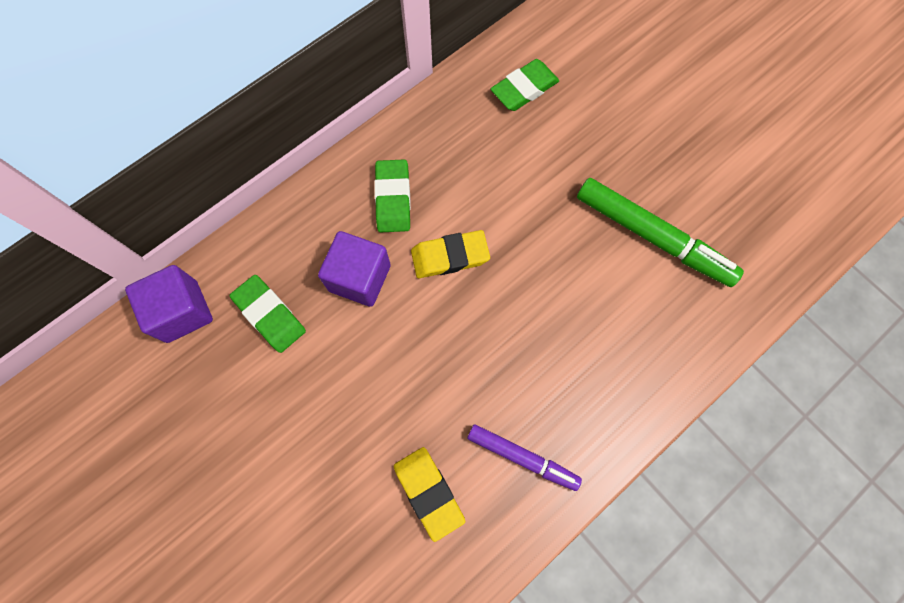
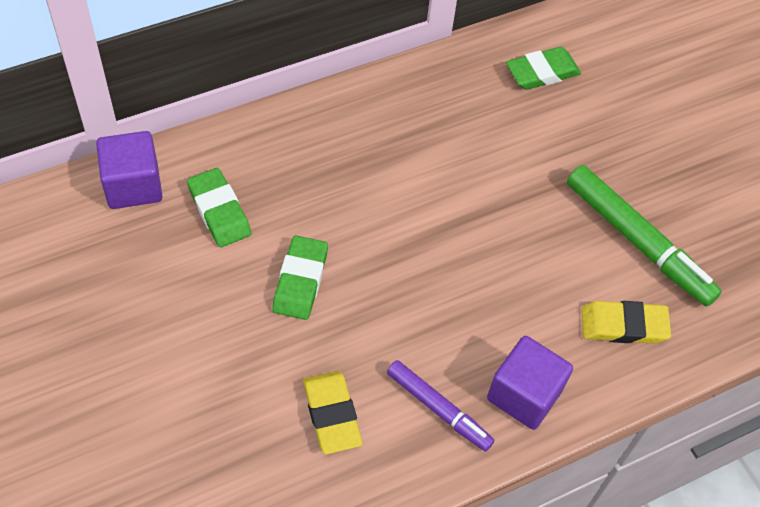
camera: 10 degrees right, 15 degrees down
purple cube [318,231,391,307] -> purple cube moved to [487,336,573,430]
green eraser [374,159,411,233] -> green eraser moved to [272,235,328,320]
yellow eraser [411,230,490,278] -> yellow eraser moved to [581,301,671,344]

